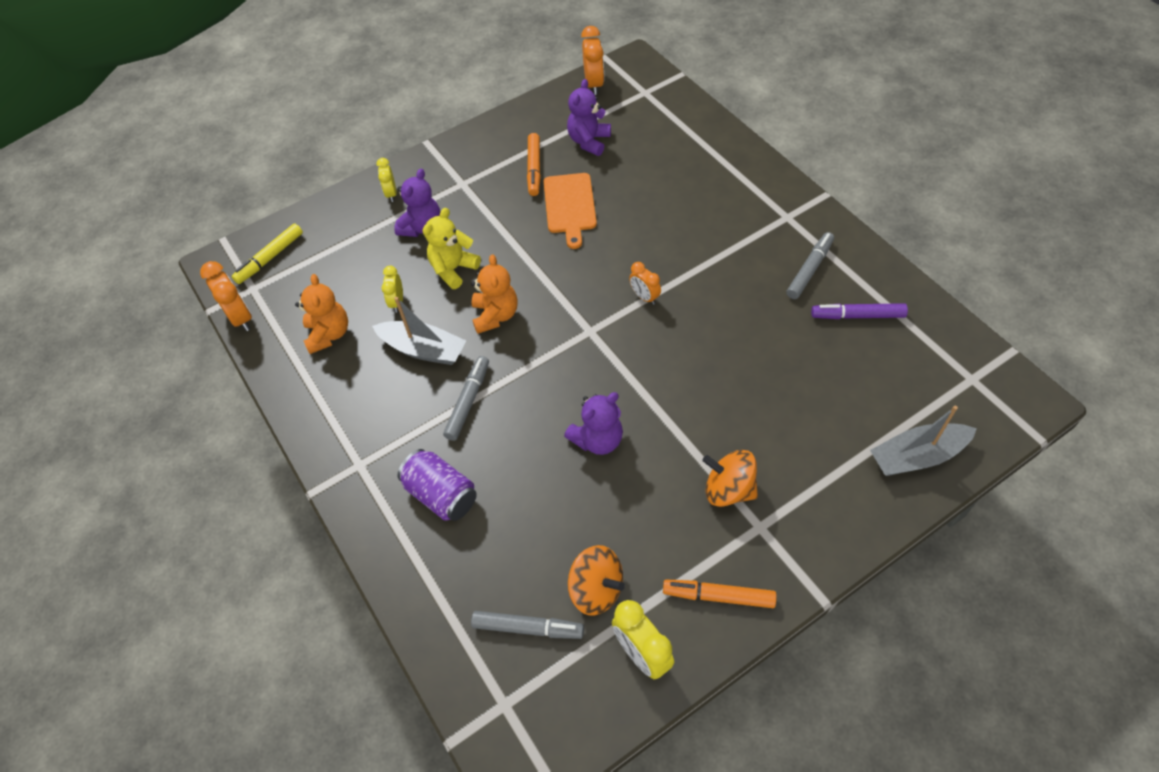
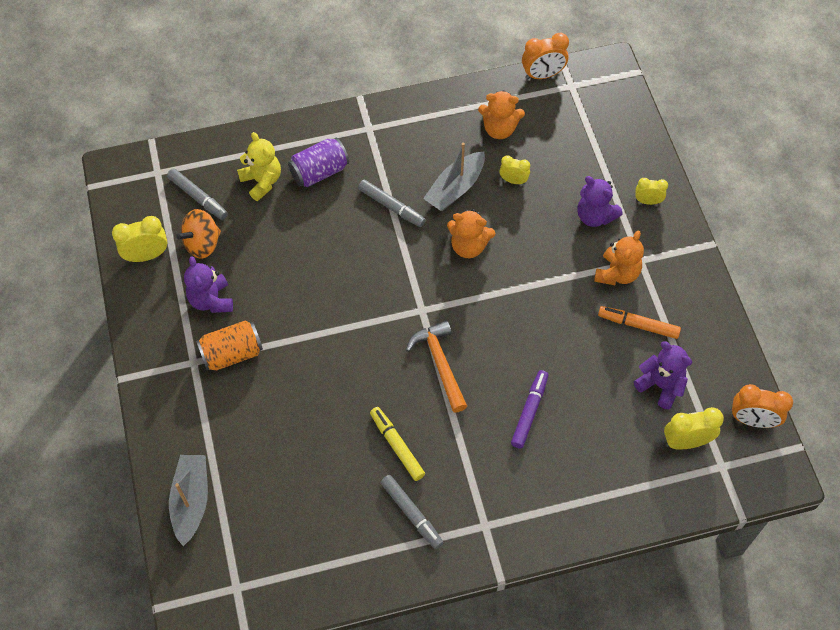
camera: 105 degrees right, 5 degrees up
yellow marker [232,224,303,284] -> yellow marker moved to [370,407,425,481]
yellow teddy bear [423,208,481,289] -> yellow teddy bear moved to [237,132,281,201]
grey marker [471,611,584,639] -> grey marker turned 75 degrees counterclockwise [167,168,228,220]
orange cutting board [544,173,597,249] -> none
purple teddy bear [564,392,623,455] -> purple teddy bear moved to [184,256,233,313]
orange clock [629,262,661,305] -> orange hammer [406,320,467,413]
orange marker [663,580,777,608] -> none
orange spinning top [702,450,758,507] -> orange can [196,321,263,371]
purple marker [811,303,908,319] -> purple marker moved to [511,370,549,449]
none -> orange teddy bear [594,231,644,285]
none -> yellow clock [664,407,724,450]

